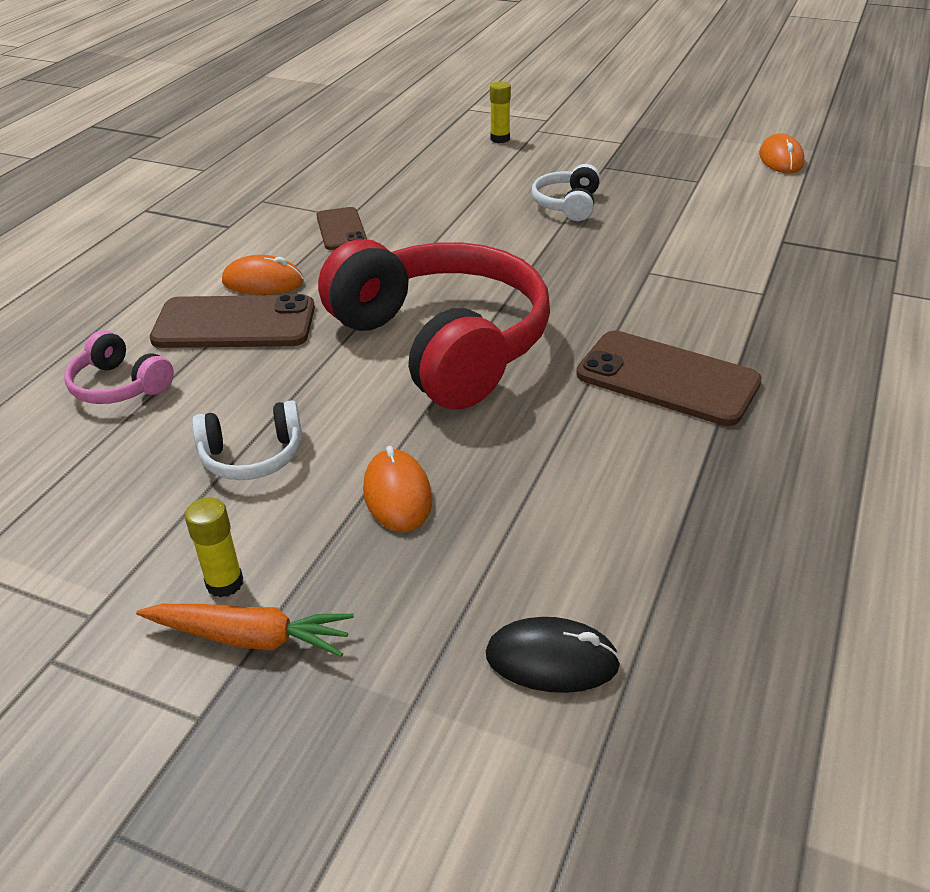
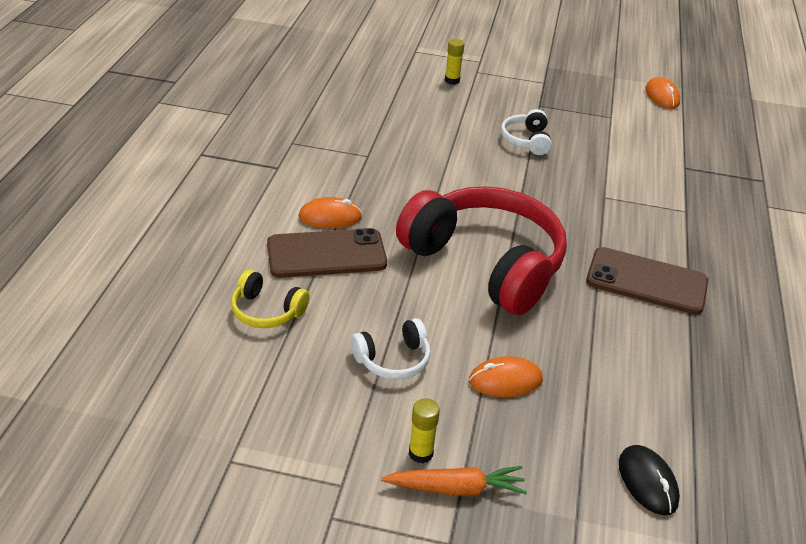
camera: 15 degrees left, 0 degrees up
pink headphones [64,330,174,404] -> yellow headphones [231,270,310,328]
brown phone [316,207,367,250] -> none
orange mouse [363,446,432,532] -> orange mouse turned 75 degrees counterclockwise [469,356,543,397]
black mouse [486,617,621,693] -> black mouse turned 75 degrees clockwise [619,445,680,515]

